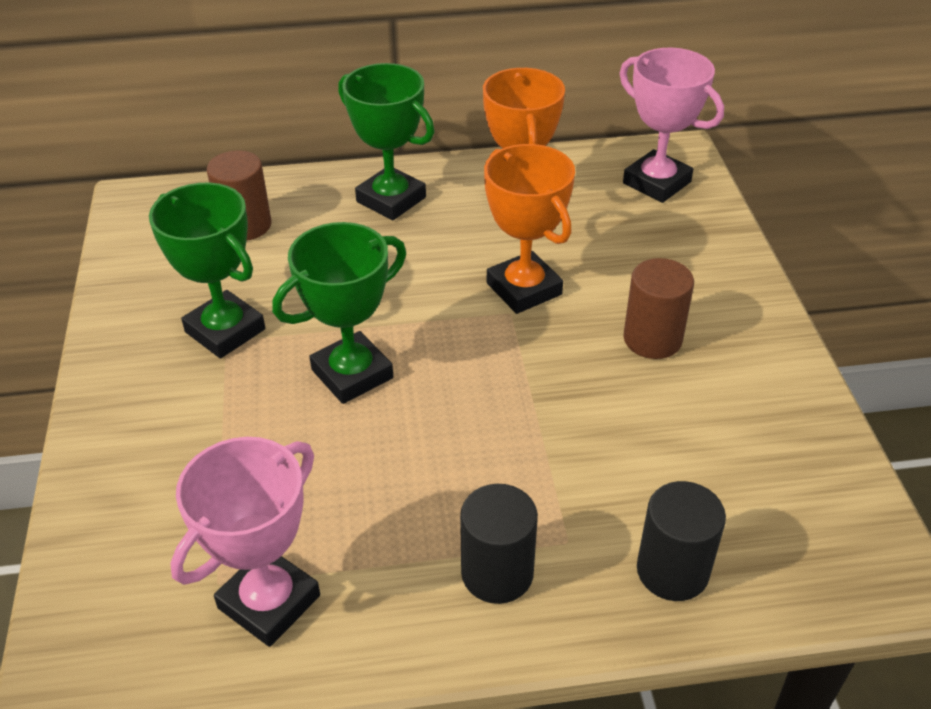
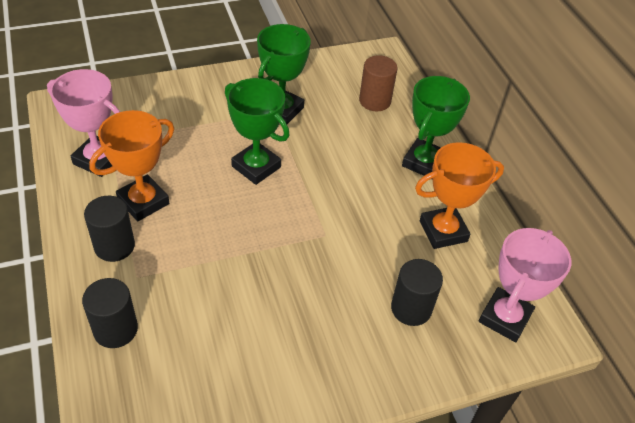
camera: 75 degrees right, 5 degrees up
orange trophy [484,144,575,314] -> orange trophy moved to [89,110,174,221]
brown cylinder [623,258,694,359] -> none
none -> black cylinder [391,259,443,326]

